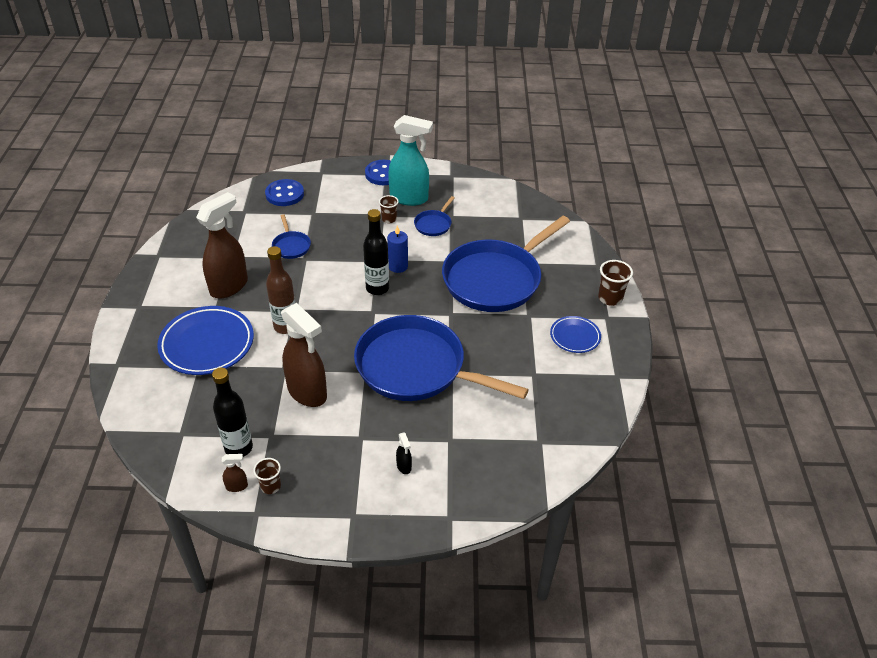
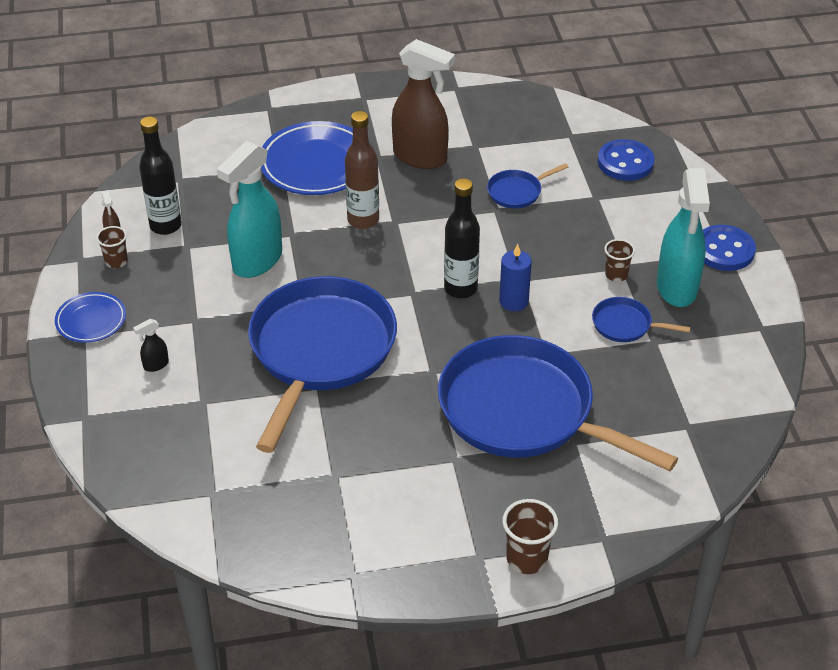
camera: 80 degrees right, 0 degrees up
brown spray bottle [281,303,327,407] -> turquoise spray bottle [217,141,282,278]
blue plate [550,316,601,353] -> blue plate moved to [55,292,126,343]

